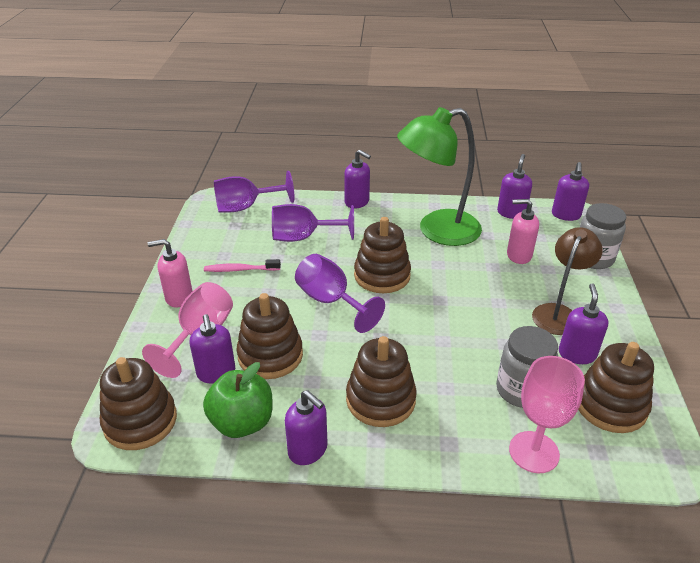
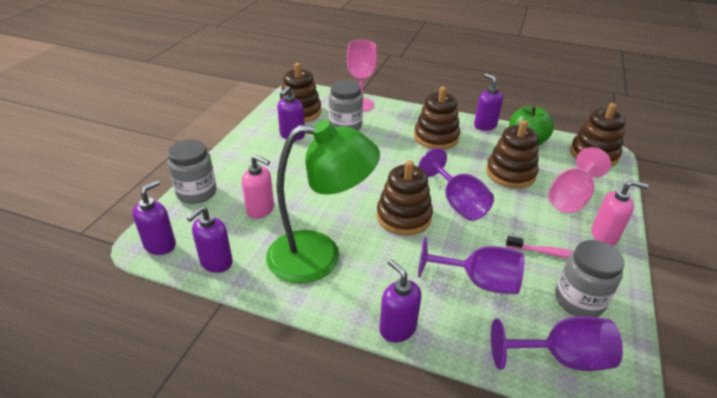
camera: 165 degrees left, 0 degrees up
purple soap dispenser [190,314,235,383] -> none
brown lamp [532,227,603,335] -> none
none -> grey jar [555,240,625,317]

